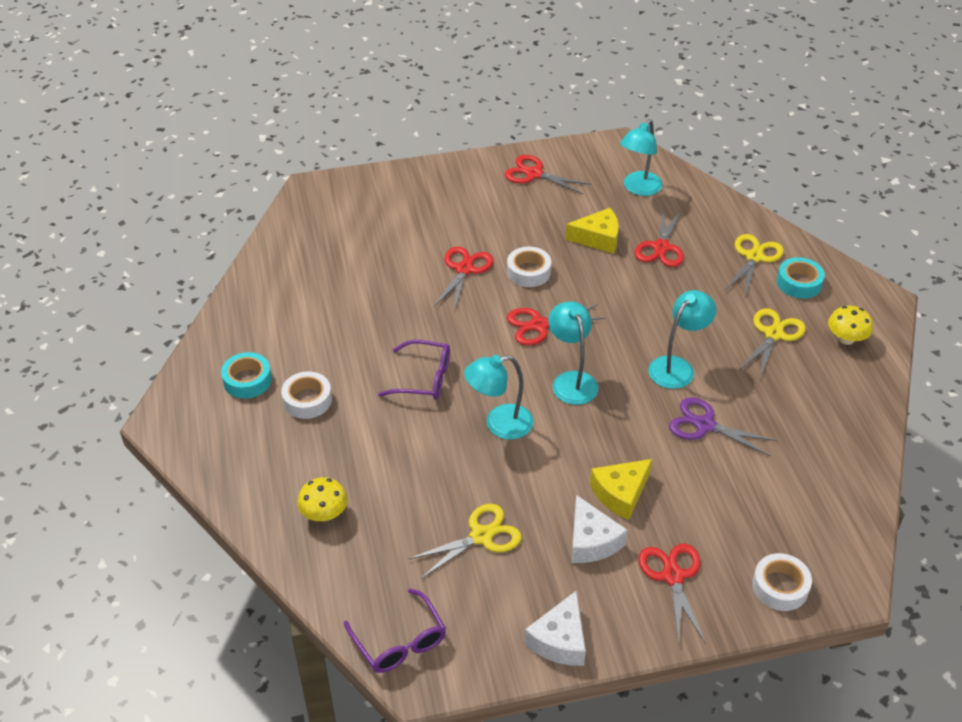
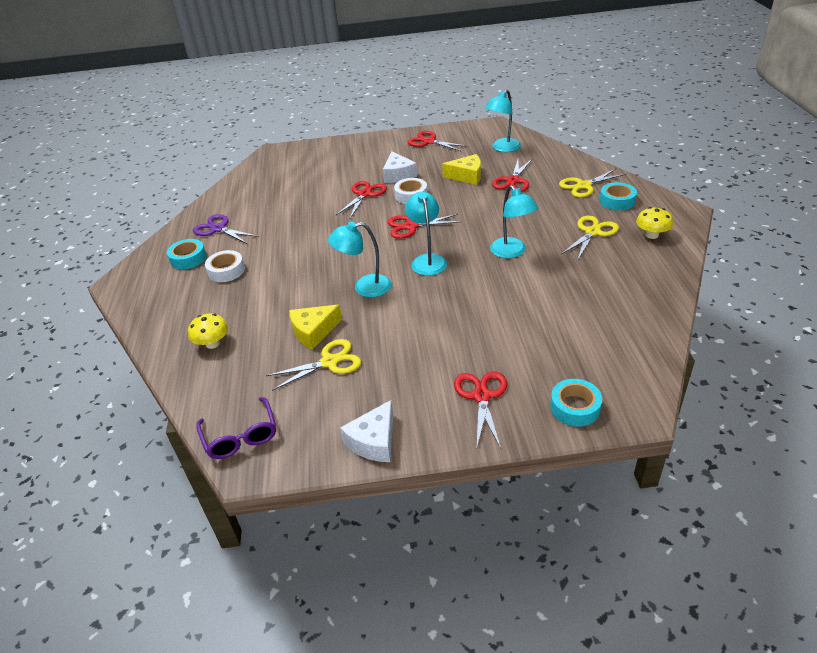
camera: 10 degrees right, 5 degrees down
purple glasses [378,340,450,400] -> none
white cheese [571,495,628,563] -> white cheese moved to [383,152,417,183]
yellow cheese [590,459,652,520] -> yellow cheese moved to [289,304,342,350]
turquoise lamp [649,290,716,389] -> turquoise lamp turned 105 degrees clockwise [490,185,538,258]
purple scissors [669,397,778,457] -> purple scissors moved to [193,214,259,244]
yellow scissors [725,234,784,297] -> yellow scissors turned 150 degrees counterclockwise [559,169,626,198]
white tape [752,553,812,611] -> turquoise tape [550,379,602,427]

